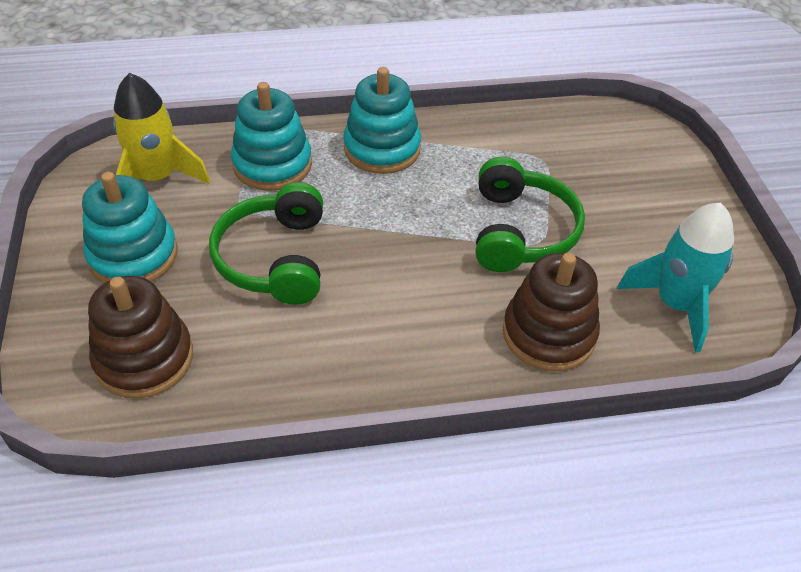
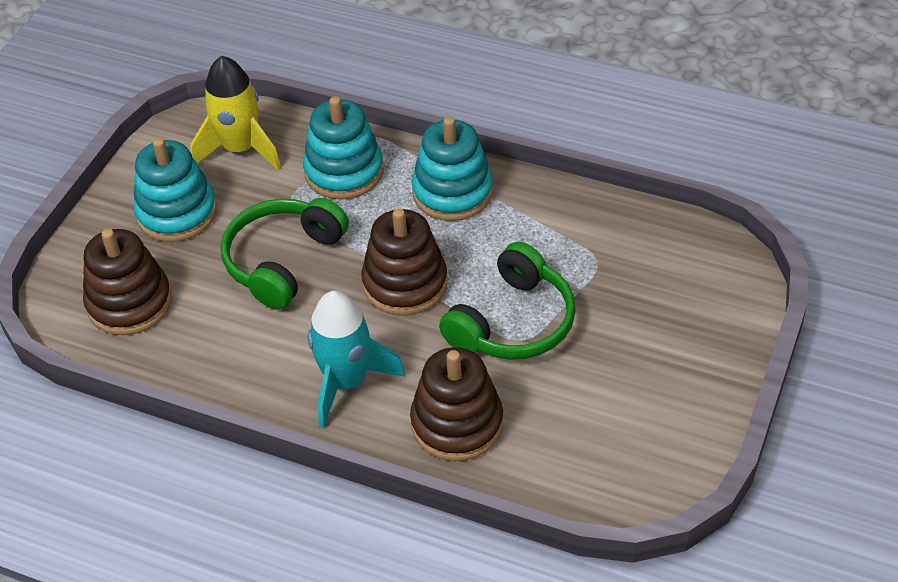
camera: 35 degrees right, 0 degrees up
turquoise rocket [617,203,734,353] -> turquoise rocket moved to [308,291,405,428]
none -> brown stacking toy [361,209,448,315]

